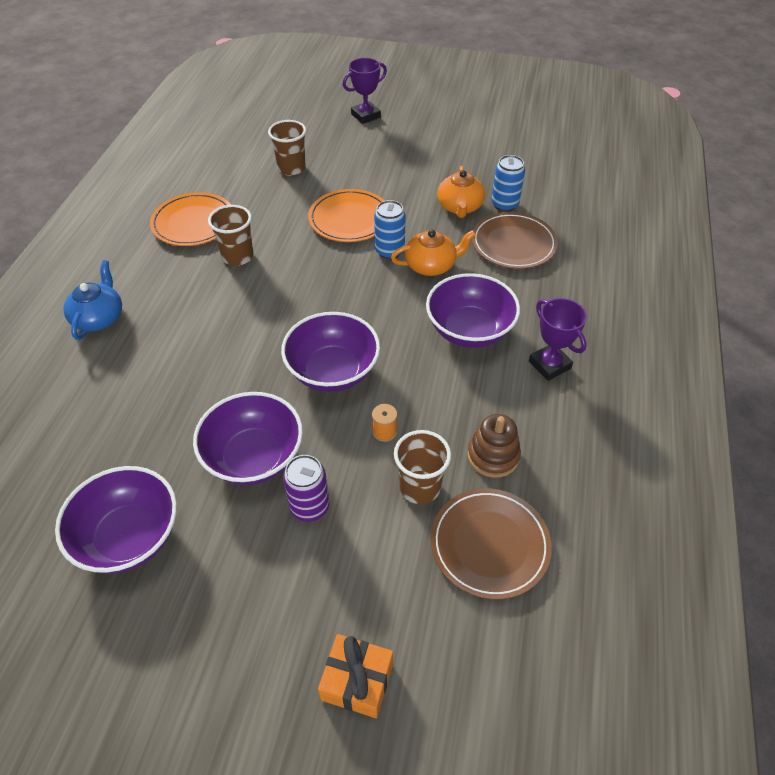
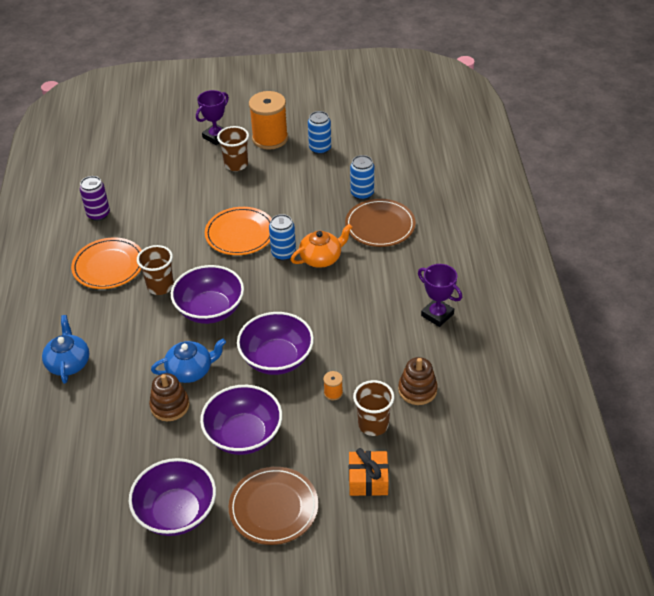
camera: 15 degrees left, 5 degrees down
brown cup [268,120,306,176] -> brown cup moved to [217,126,249,171]
purple can [283,455,329,522] -> purple can moved to [80,176,110,221]
orange gift [318,634,393,718] -> orange gift moved to [349,448,389,496]
purple bowl [426,273,520,348] -> purple bowl moved to [171,265,244,324]
brown plate [431,488,552,600] -> brown plate moved to [229,467,318,545]
orange teapot [437,166,485,218] -> none
none -> brown stacking toy [149,373,189,421]
none -> blue teapot [151,339,226,383]
none -> orange spool [249,91,288,150]
none -> blue can [308,111,331,155]

